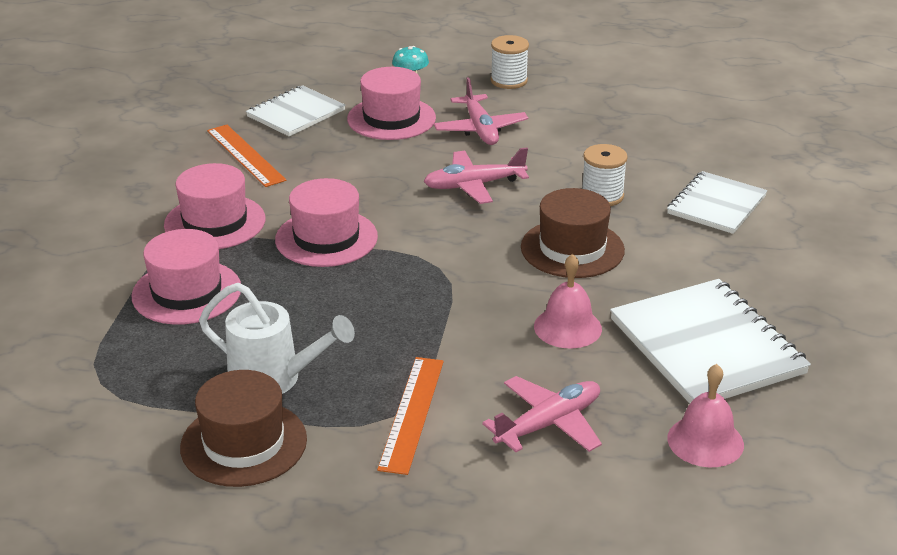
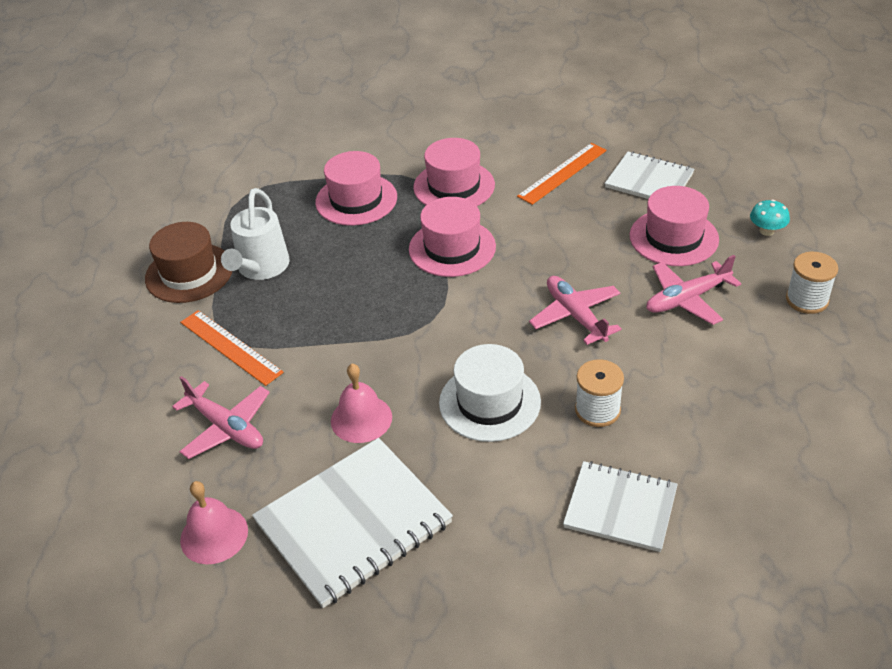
camera: 80 degrees right, 10 degrees up
orange ruler [377,357,444,475] -> orange ruler turned 45 degrees clockwise [180,310,284,386]
brown hat [521,188,625,278] -> white hat [439,344,541,442]

